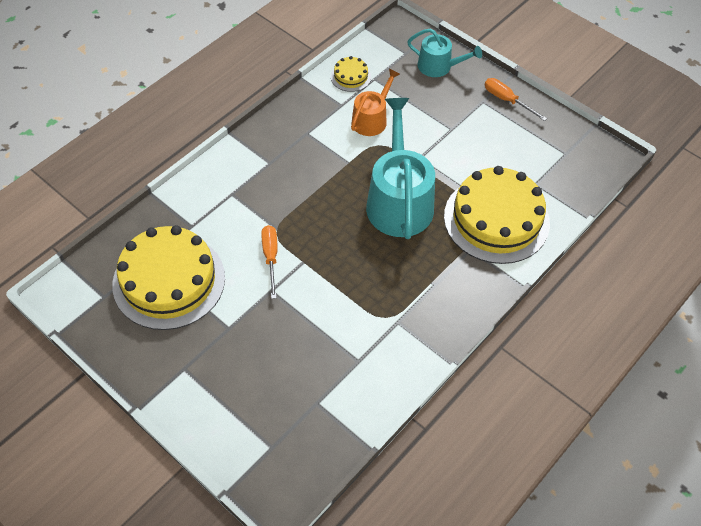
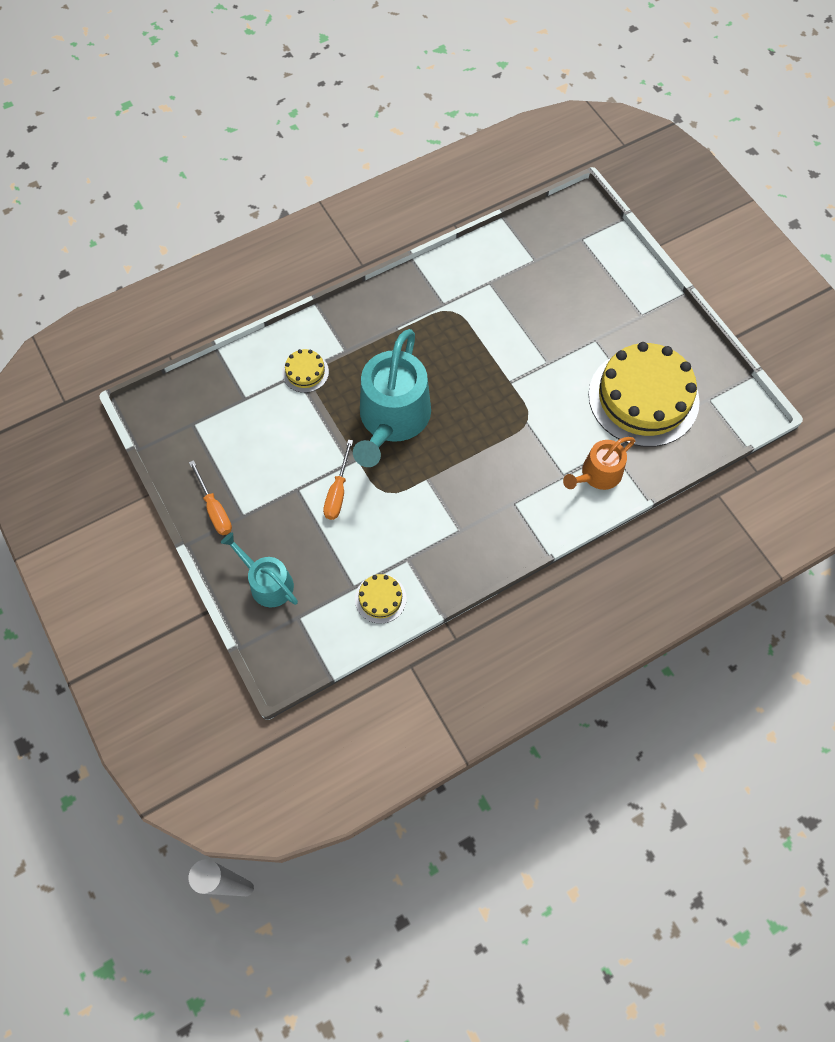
camera: 160 degrees left, 10 degrees up
orange screwdriver [261,225,278,299] -> orange screwdriver moved to [323,439,353,520]
orange watering can [351,69,400,136] -> orange watering can moved to [563,437,635,490]
yellow cake [444,166,550,264] -> yellow cake [282,349,329,393], size x0.43

